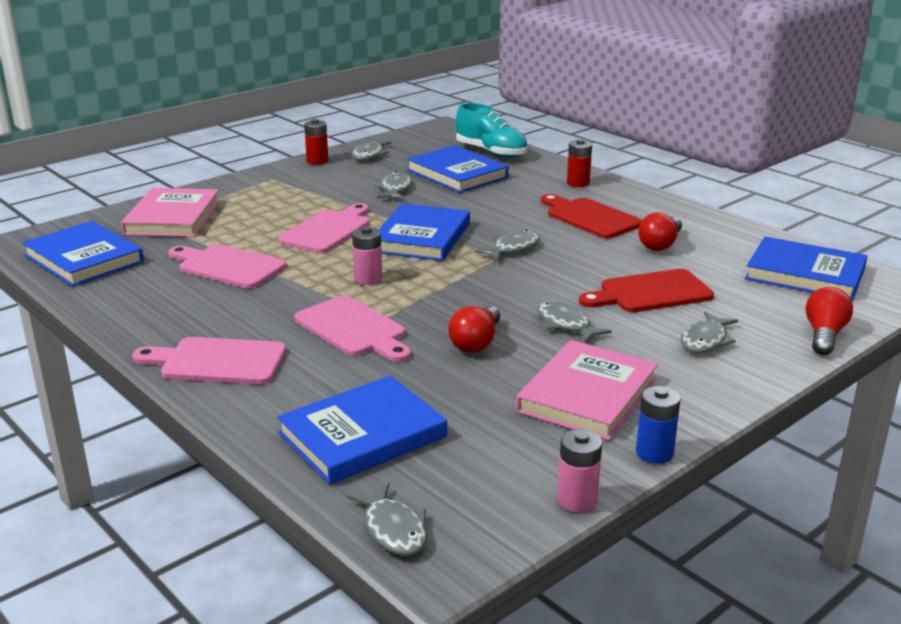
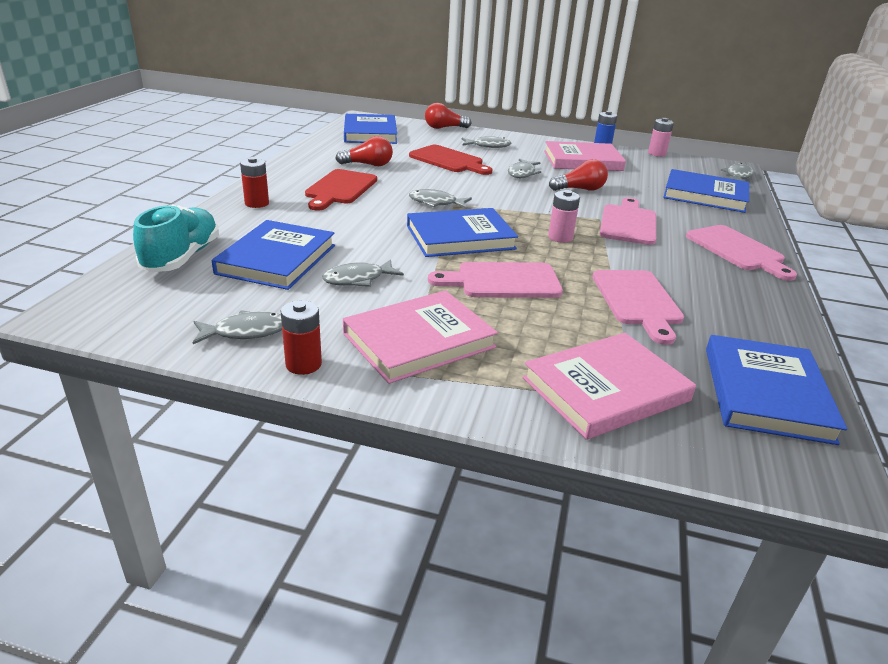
camera: 125 degrees left, 5 degrees up
none -> pink book [343,290,498,384]

